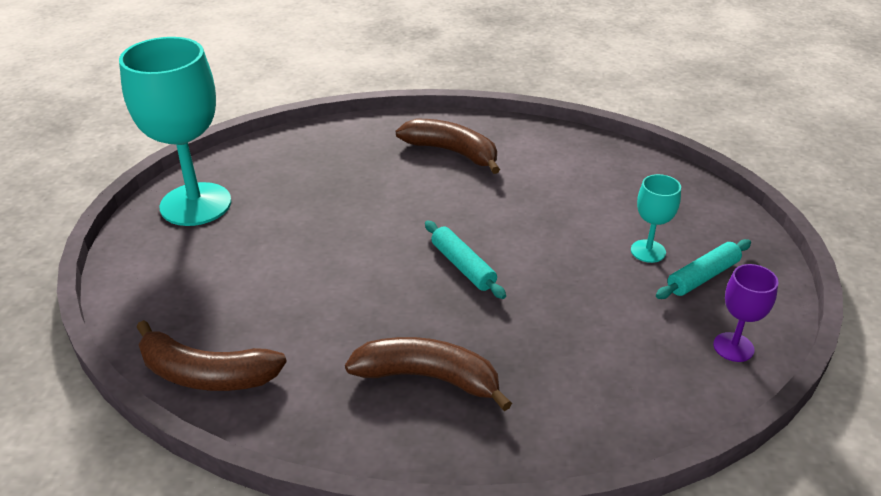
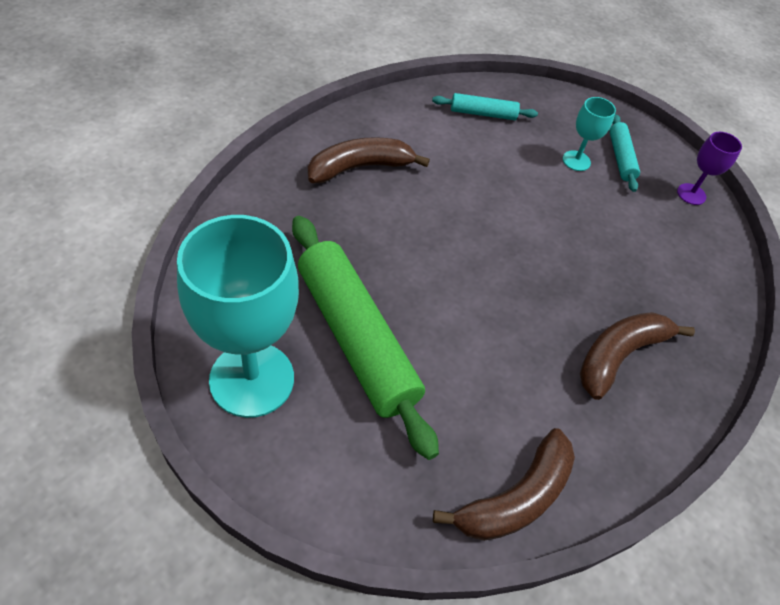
camera: 60 degrees left, 15 degrees up
turquoise rolling pin [425,220,506,299] -> turquoise rolling pin moved to [432,93,538,120]
none -> green rolling pin [292,216,439,460]

